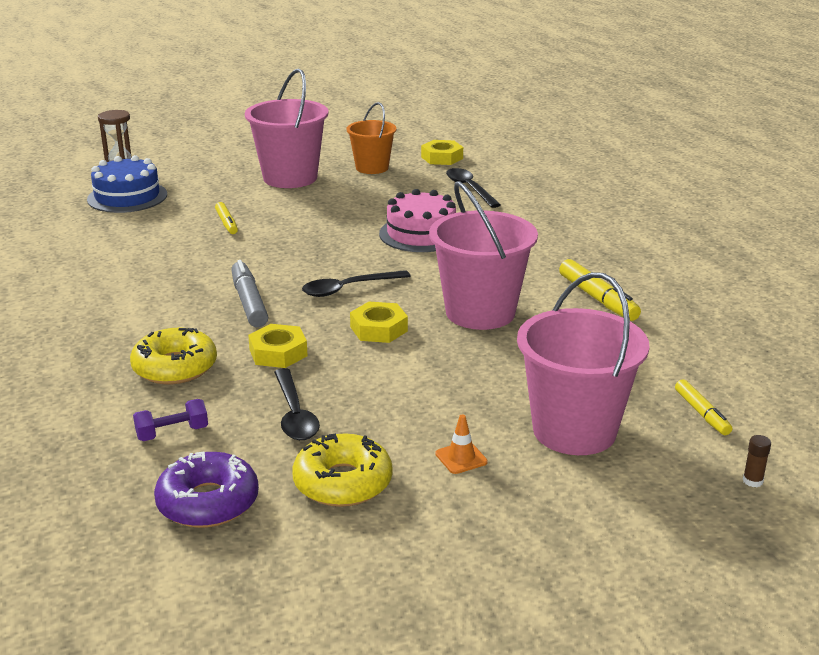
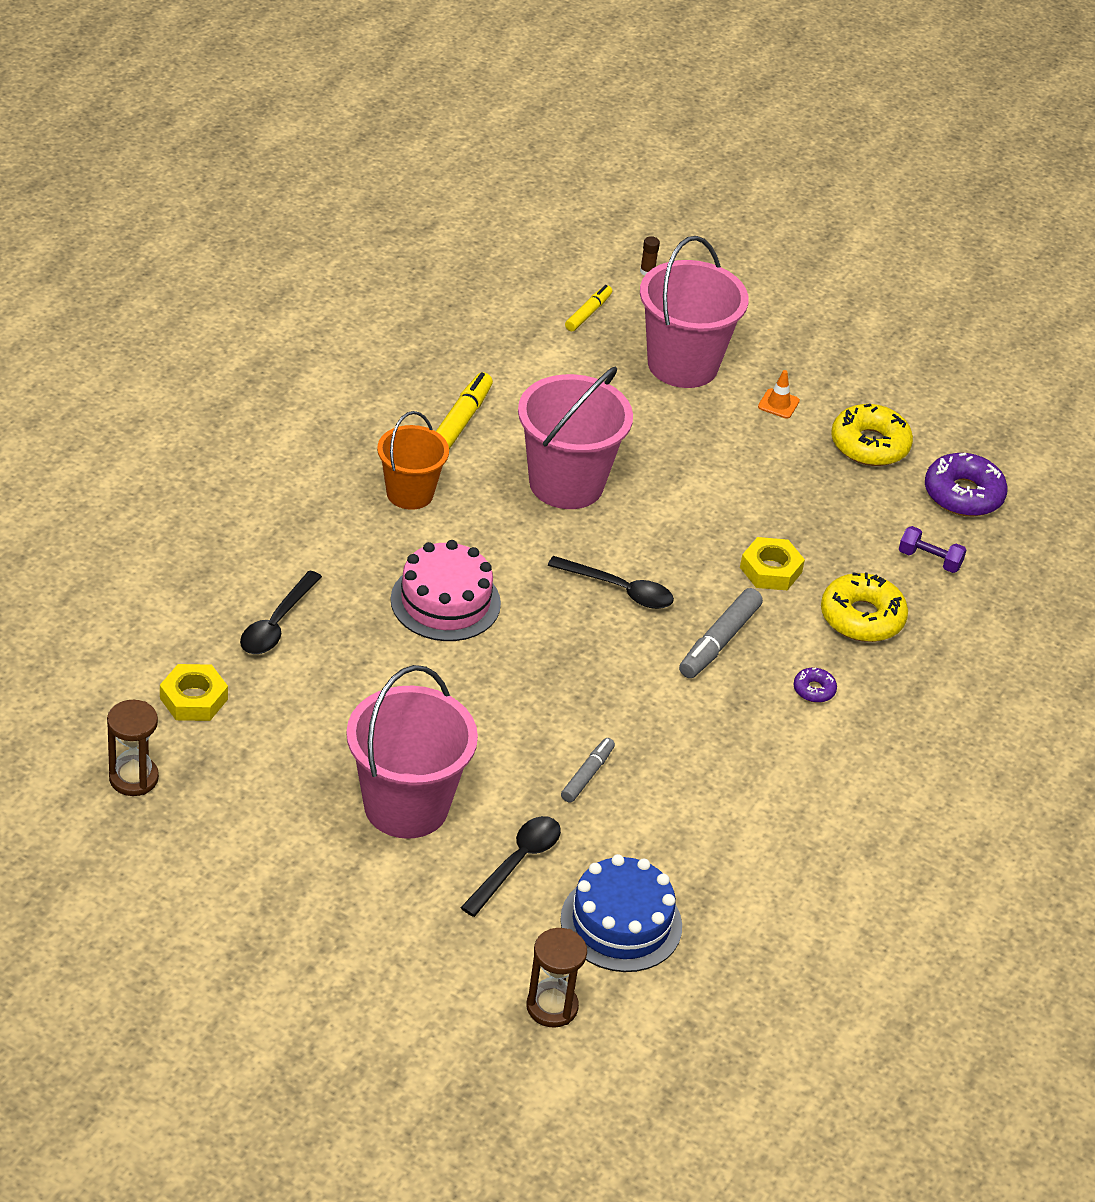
camera: 135 degrees left, 15 degrees up
yellow marker [215,202,238,234] -> grey marker [561,738,615,803]
black spoon [274,368,320,440] -> black spoon moved to [461,816,561,917]
orange bucket [347,102,397,174] -> orange bucket moved to [377,411,449,510]
yellow nut [350,302,408,343] -> none
none -> brown hourglass [107,700,159,796]
none -> purple donut [794,668,837,703]

